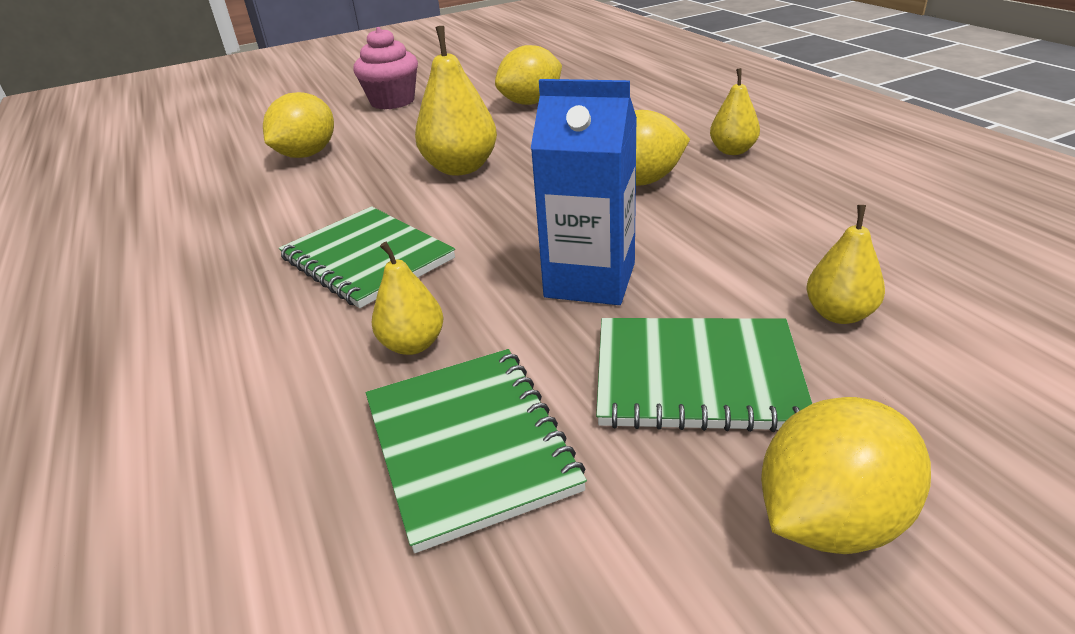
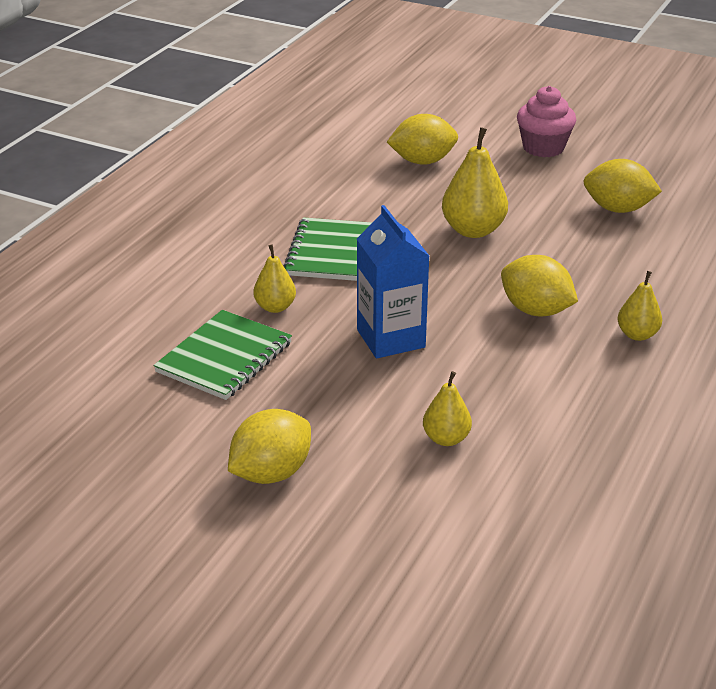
camera: 50 degrees right, 0 degrees up
green notebook [596,318,812,432] -> none
yellow lemon [761,397,931,554] -> yellow lemon turned 60 degrees counterclockwise [228,409,311,484]

